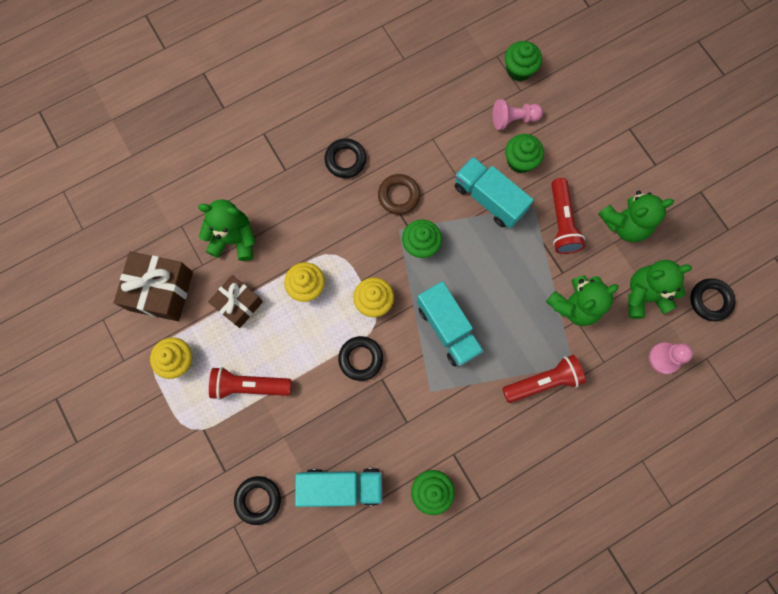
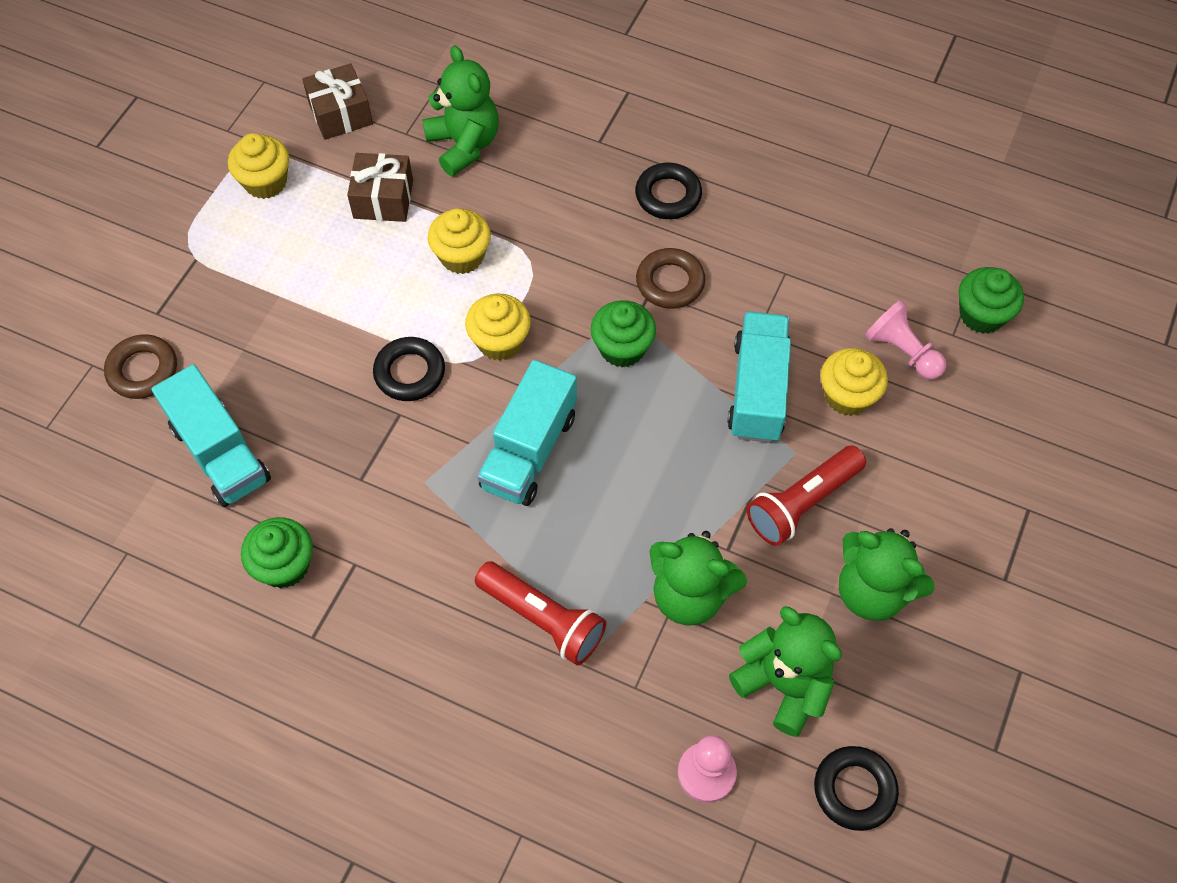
camera: 55 degrees right, 15 degrees down
brown gift [114,251,193,321] -> brown gift [302,63,373,140], size x0.66
red flashlight [209,367,291,400] -> none
black ring [234,476,281,525] -> brown ring [104,335,177,399]
green cupcake [505,134,544,173] -> yellow cupcake [821,348,888,416]

